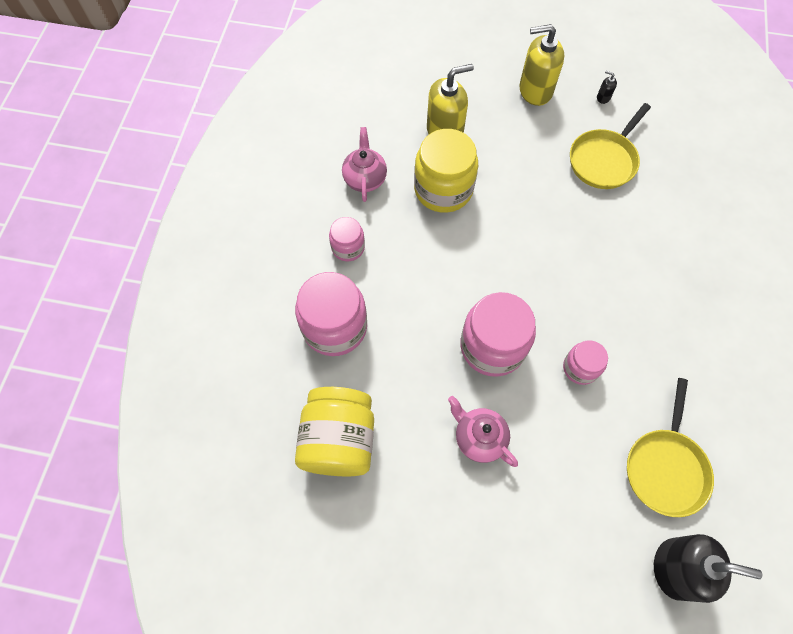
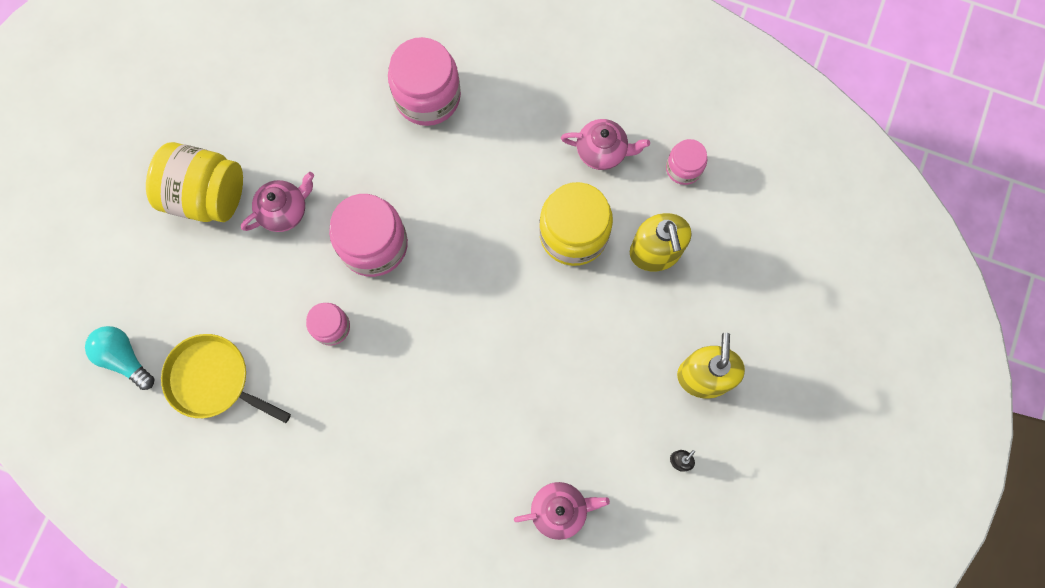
camera: 100 degrees right, 10 degrees up
yellow jar [295,387,374,476] -> yellow jar moved to [146,142,243,222]
pink jar [329,217,365,261] -> pink jar moved to [666,139,707,185]
yellow pan [570,103,651,189] -> none
black soap dispenser [654,534,763,603] -> turquoise light bulb [85,326,154,390]
none -> pink teapot [514,482,610,540]

